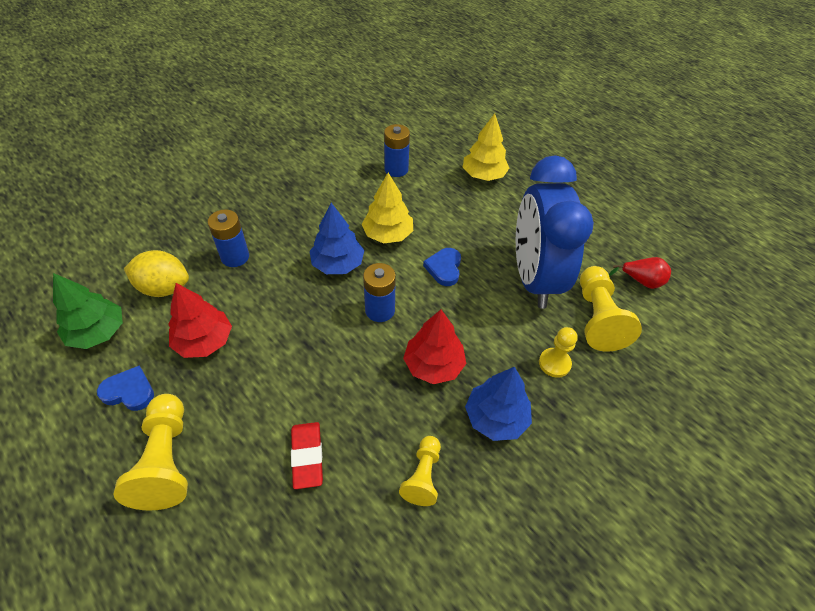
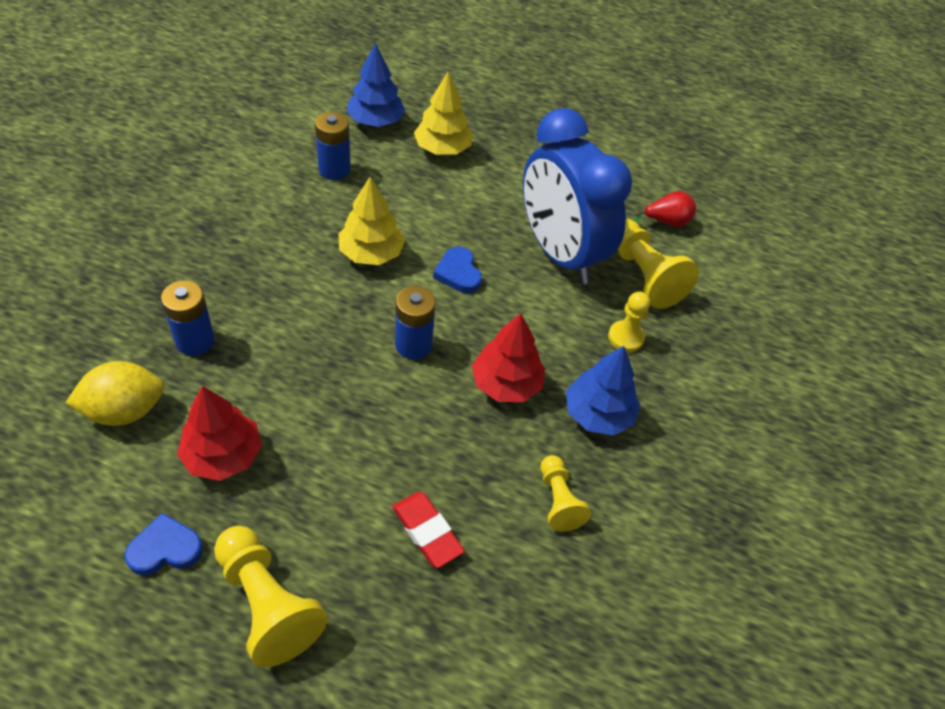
camera: 30 degrees left, 0 degrees up
green tree [53,273,123,349] -> none
blue tree [310,203,364,274] -> blue tree moved to [347,43,405,127]

